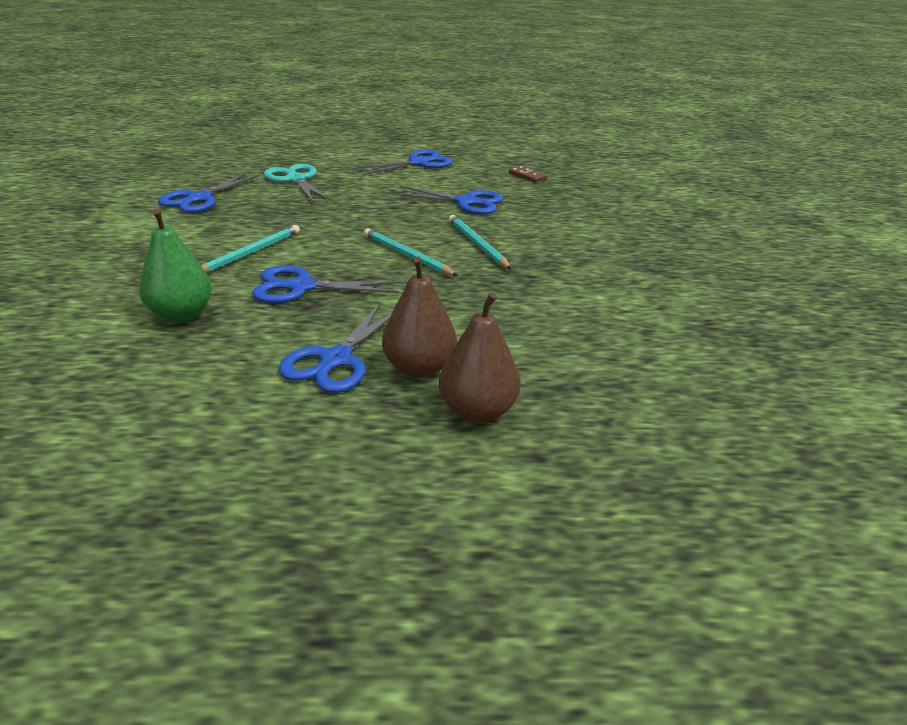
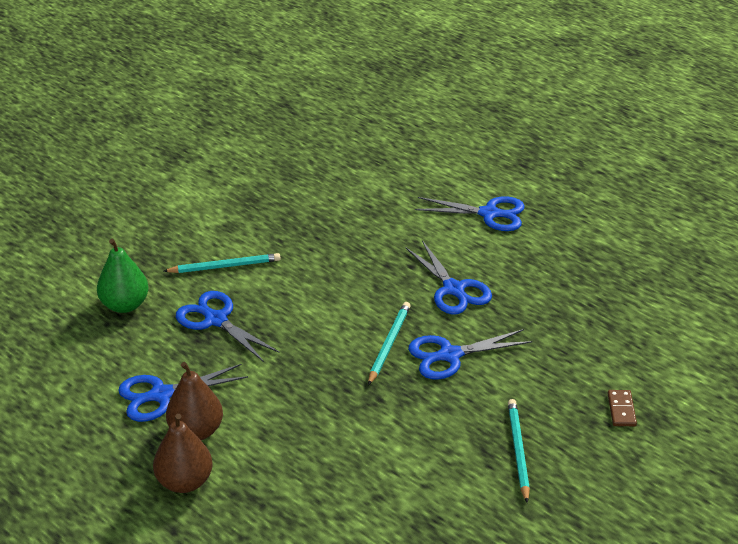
camera: 45 degrees right, 5 degrees up
blue scissors [158,173,260,213] -> blue scissors moved to [408,329,532,380]
turquoise scissors [264,164,332,202] -> none
turquoise pencil [364,228,458,276] -> turquoise pencil moved to [508,399,530,503]
brown domino [509,166,547,183] -> brown domino moved to [608,390,637,426]

